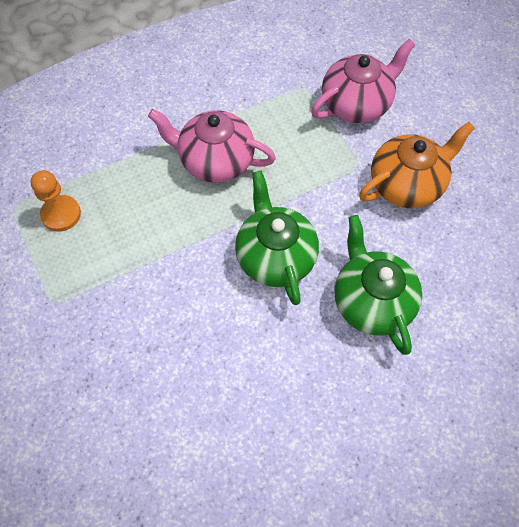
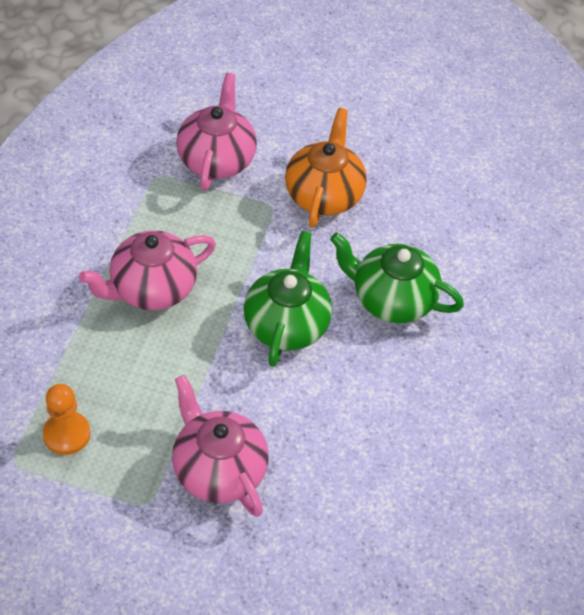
camera: 50 degrees left, 10 degrees down
green teapot [235,171,319,305] -> green teapot turned 75 degrees clockwise [244,231,332,367]
none -> pink teapot [172,375,269,517]

